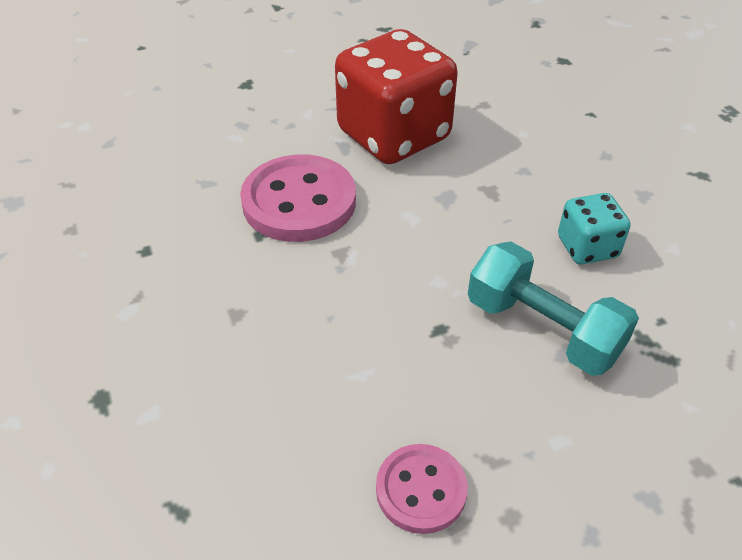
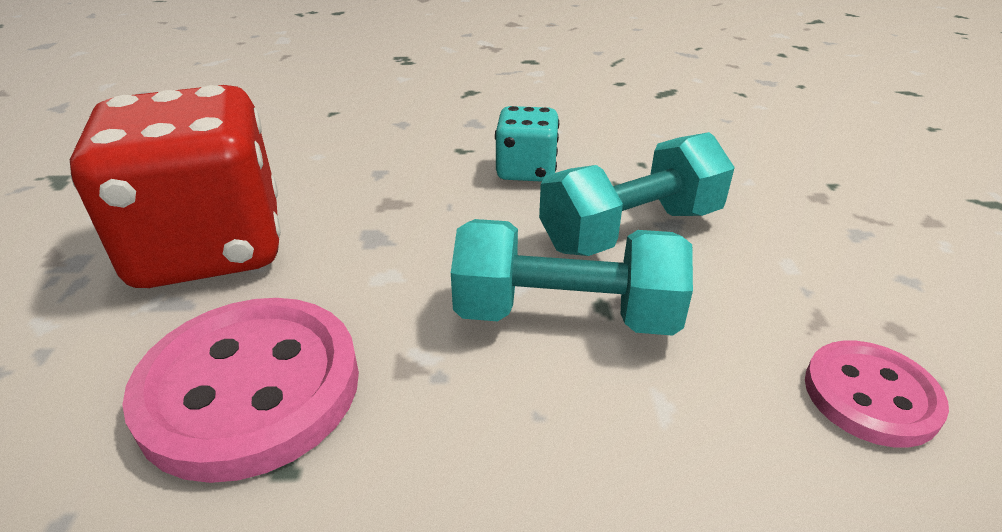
camera: 70 degrees left, 10 degrees down
none -> turquoise dumbbell [451,219,693,336]

